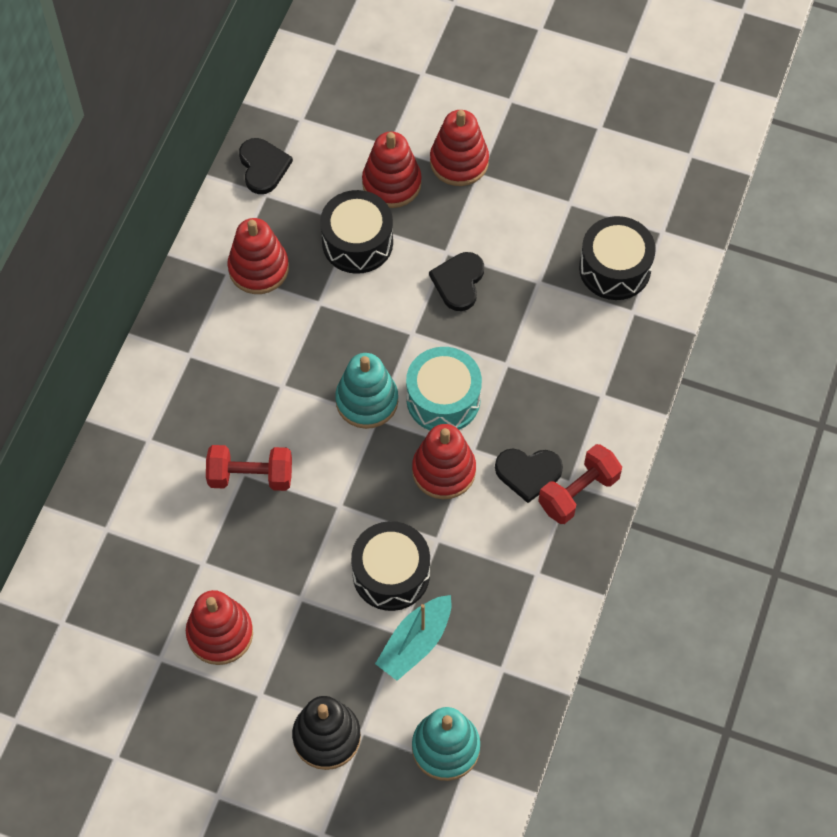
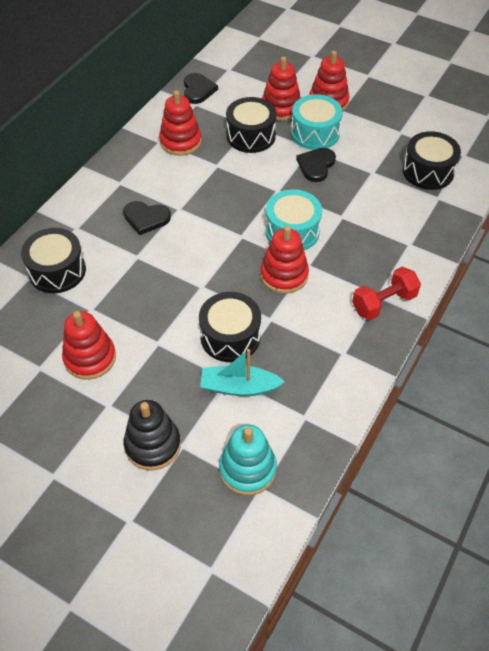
camera: 10 degrees right, 10 degrees down
red dumbbell [206,445,292,491] -> none
turquoise stacking toy [335,353,398,429] -> none
turquoise boat [375,595,451,681] -> turquoise boat turned 45 degrees clockwise [200,349,285,396]
black heart [495,449,563,503] -> black heart moved to [123,201,171,235]
none -> black drum [21,228,86,293]
none -> turquoise drum [291,94,343,150]

